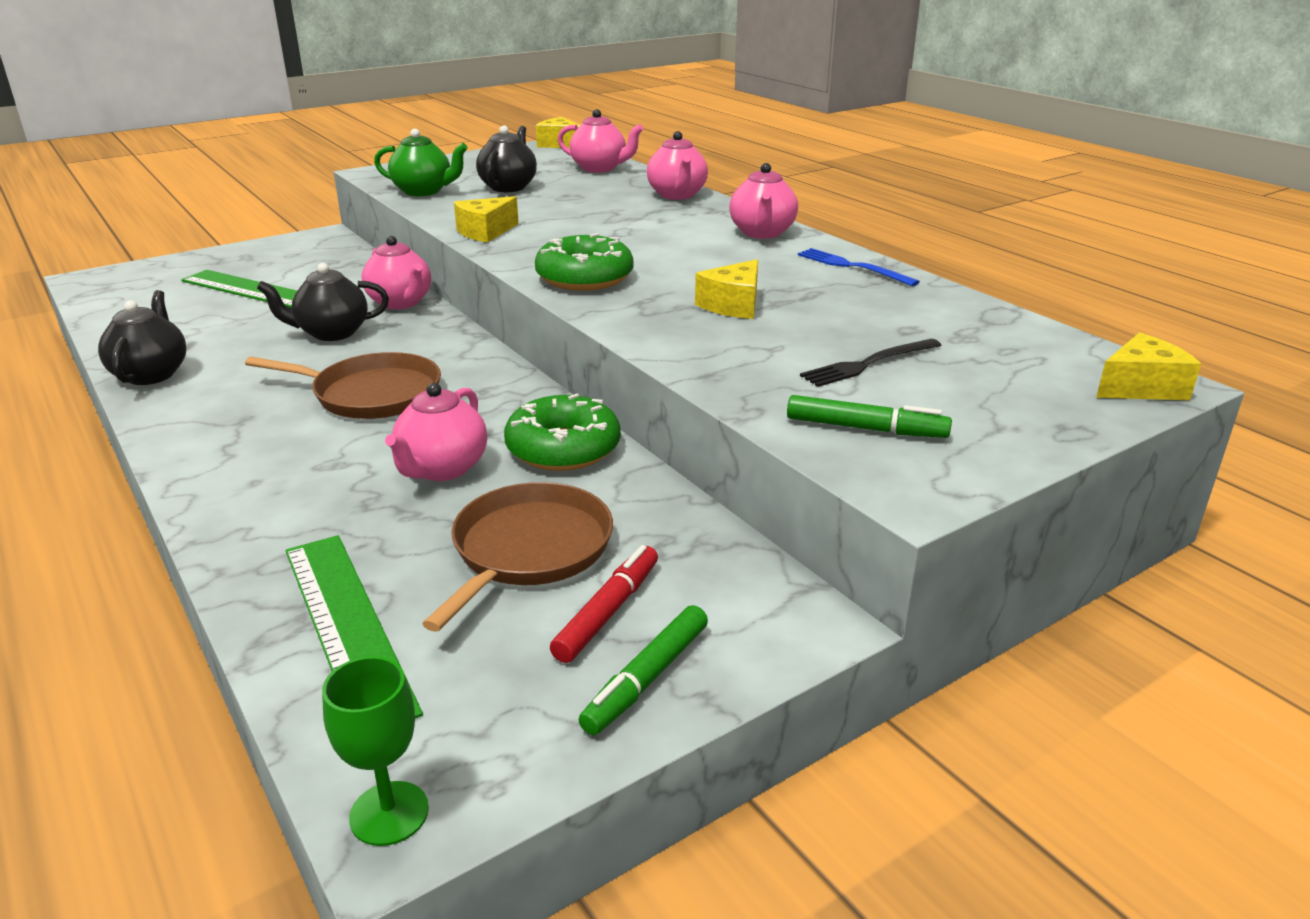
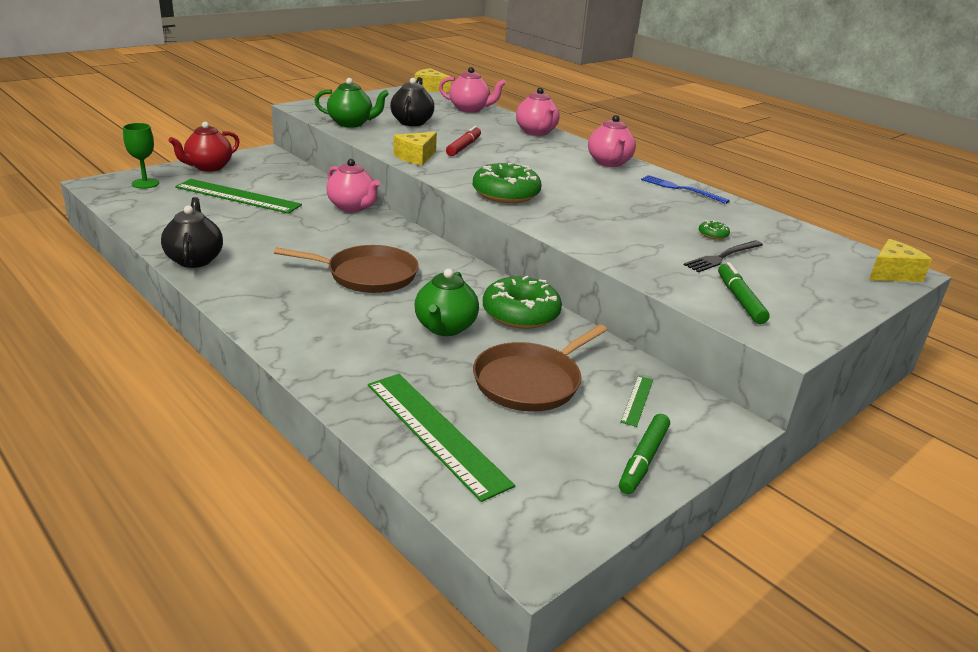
camera: 10 degrees left, 0 degrees up
black teapot [257,263,389,341] -> none
green goblet [322,656,429,846] -> green goblet moved to [123,123,159,189]
pink teapot [385,383,487,481] -> green teapot [414,269,479,336]
brown pan [422,482,613,632] -> brown pan turned 150 degrees counterclockwise [473,324,607,412]
red marker [550,545,658,663] -> red marker moved to [446,126,481,156]
yellow cheese [695,259,758,319] -> none
green marker [787,395,952,438] -> green marker turned 105 degrees counterclockwise [718,262,770,324]
none -> red teapot [168,122,240,172]
none -> green ruler [620,376,653,427]
none -> green donut [699,220,730,240]

